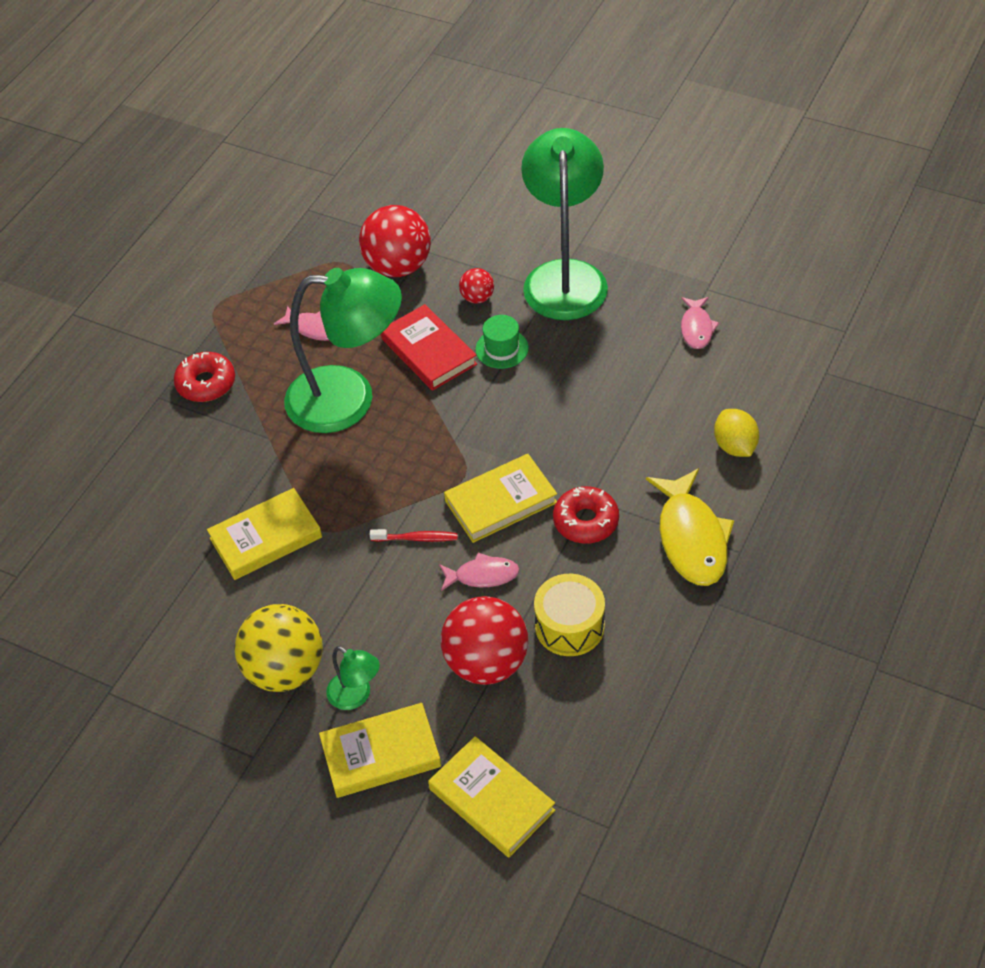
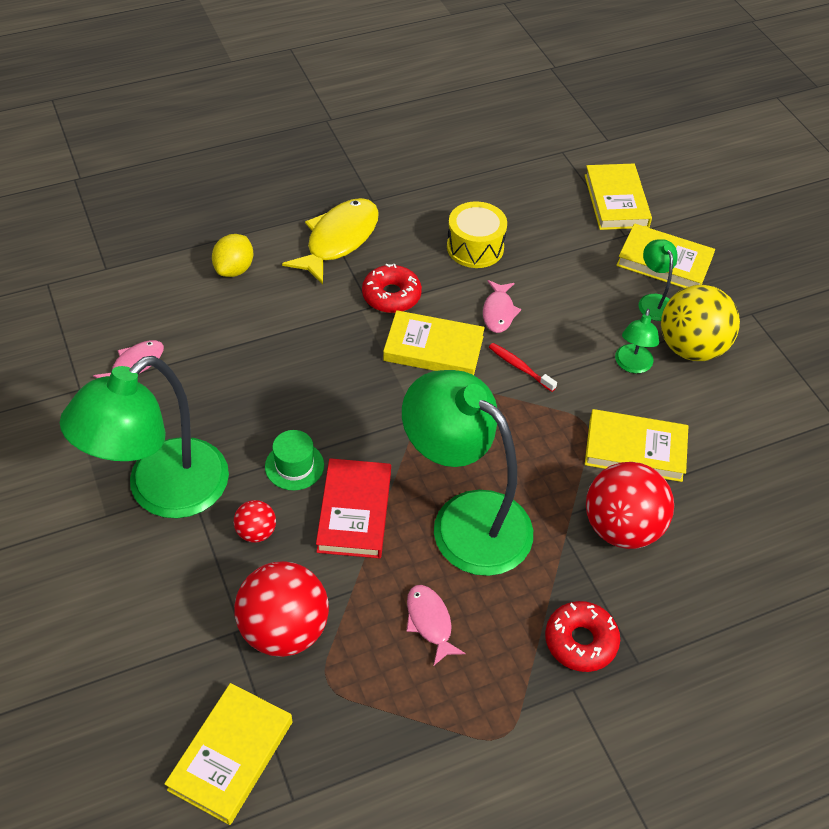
camera: 145 degrees left, 0 degrees up
pink fish [439,553,520,591] -> pink fish turned 120 degrees counterclockwise [483,280,521,333]
red ball [441,596,528,685] -> red ball moved to [586,462,674,549]
none -> yellow book [164,683,293,825]
none -> green lamp [615,309,659,373]

